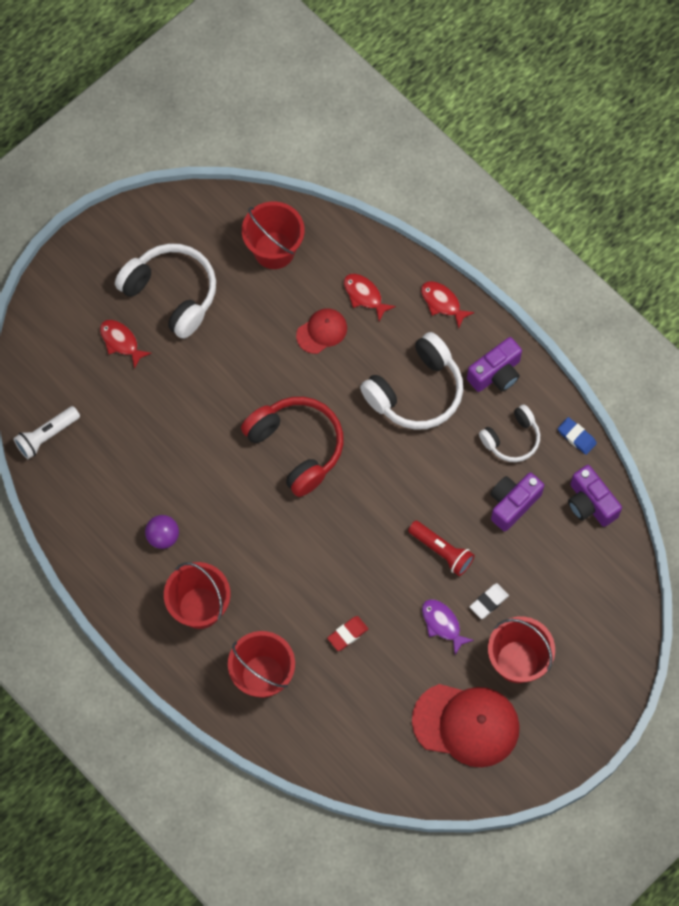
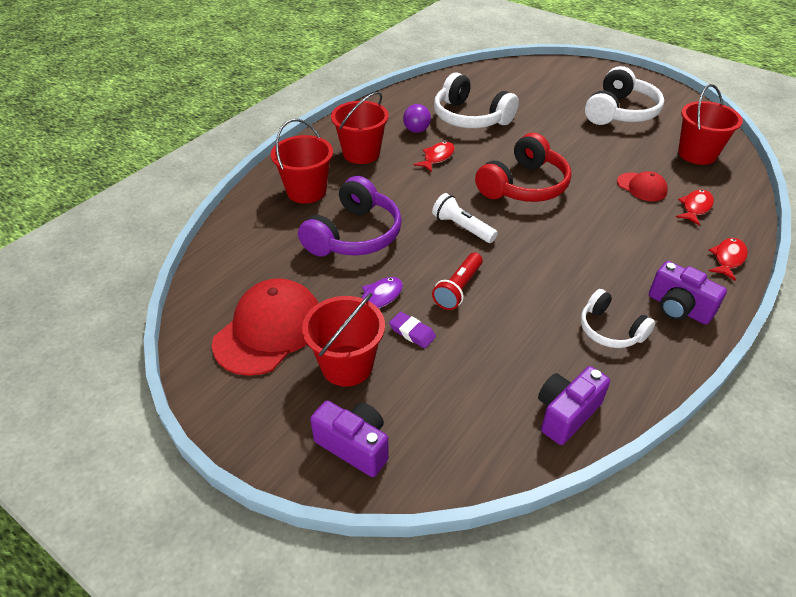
camera: 80 degrees right, 25 degrees down
white flashlight [13,406,80,459] -> white flashlight moved to [432,193,498,243]
red fish [100,320,151,369] -> red fish moved to [413,142,455,172]
red eraser [327,616,368,651] -> purple headphones [298,176,402,256]
white headphones [360,332,463,430] -> white headphones moved to [434,73,519,128]
red cap [412,684,520,767] -> red cap turned 150 degrees counterclockwise [212,278,318,376]
white eraser [470,583,509,619] -> purple eraser [389,312,436,348]
purple camera [490,472,544,531] -> purple camera moved to [310,401,389,477]
blue eraser [558,417,597,455] -> none

